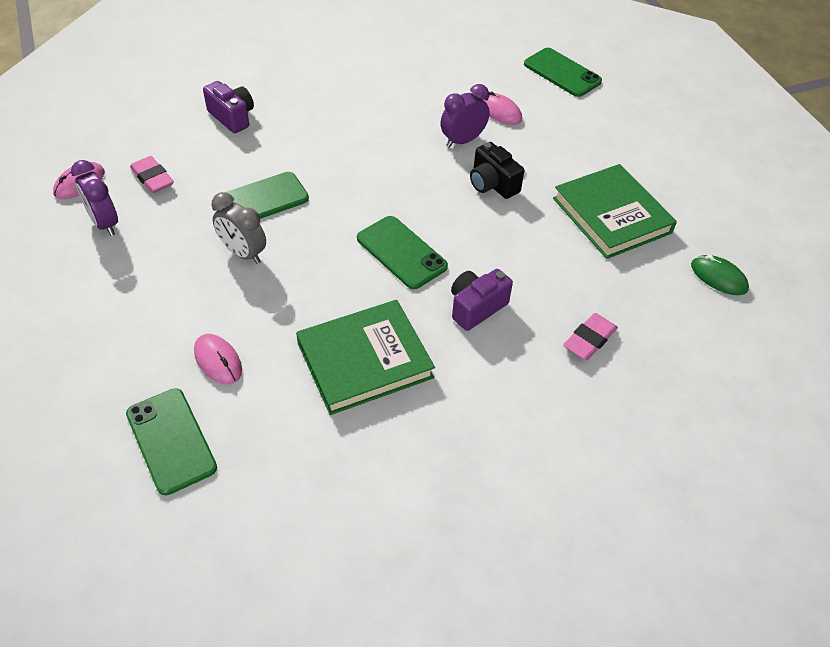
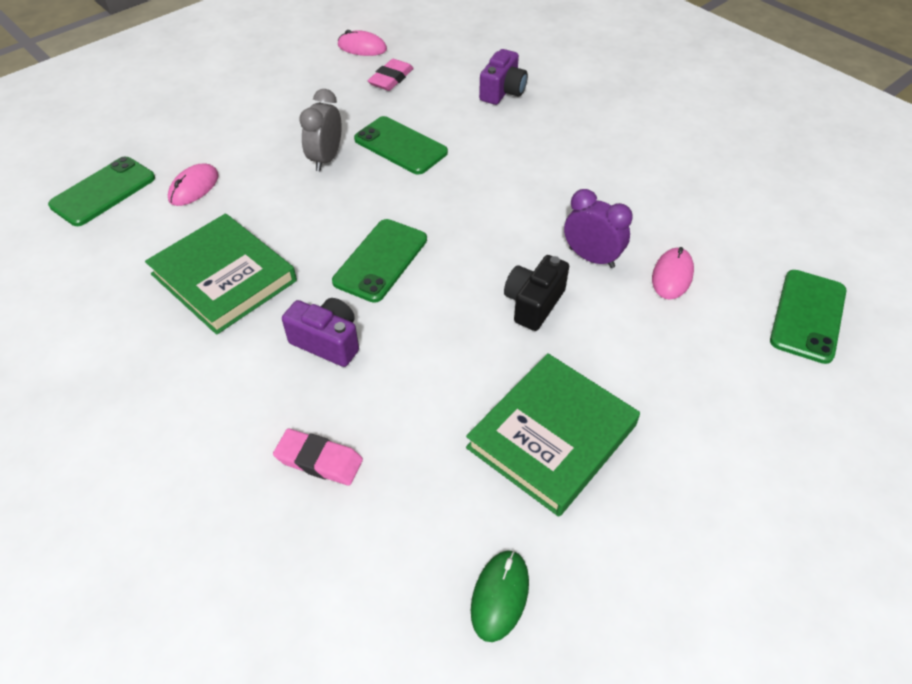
camera: 70 degrees right, 0 degrees up
purple clock [71,160,118,236] -> none

